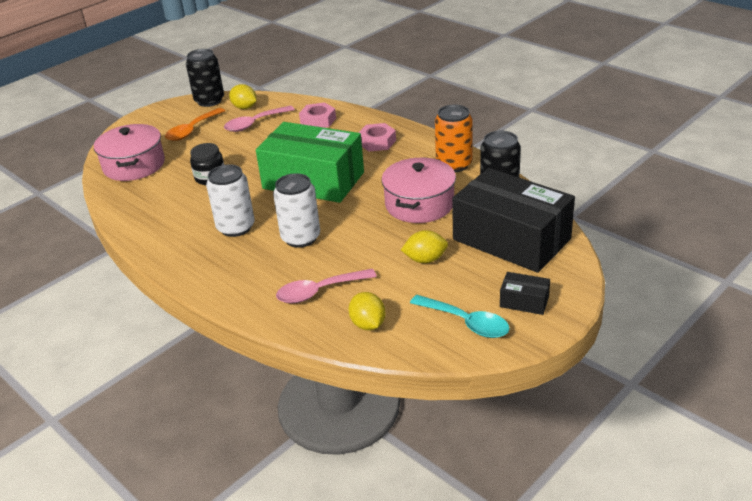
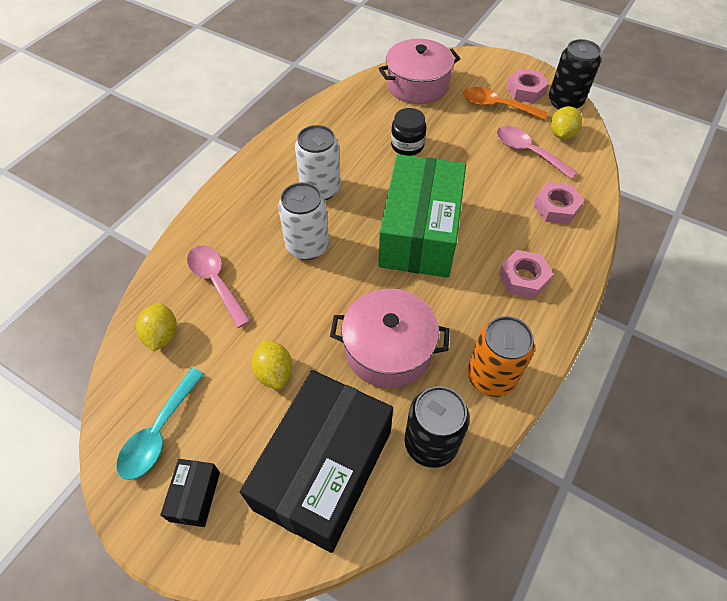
camera: 75 degrees right, 20 degrees up
yellow lemon [349,292,386,330] -> yellow lemon turned 60 degrees counterclockwise [136,303,177,352]
none -> pink nut [506,69,549,103]

